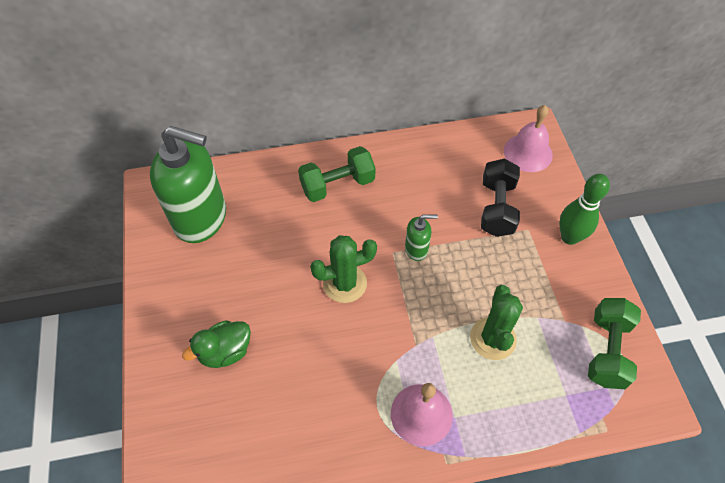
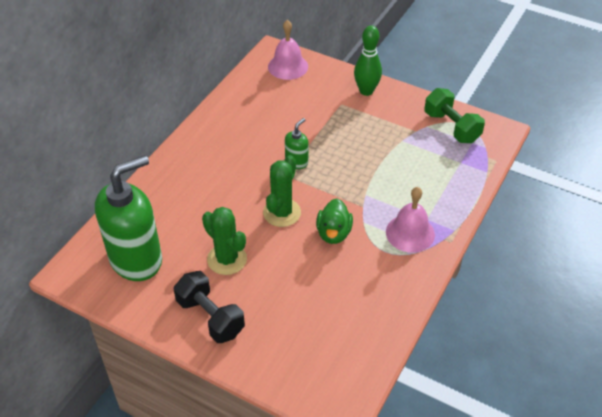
camera: 50 degrees left, 10 degrees down
green duck [182,320,251,368] -> green duck moved to [316,198,353,244]
green dumbbell [298,146,376,202] -> none
green cactus [470,285,523,360] -> green cactus moved to [202,207,247,275]
black dumbbell [481,159,520,237] -> black dumbbell moved to [174,271,245,343]

